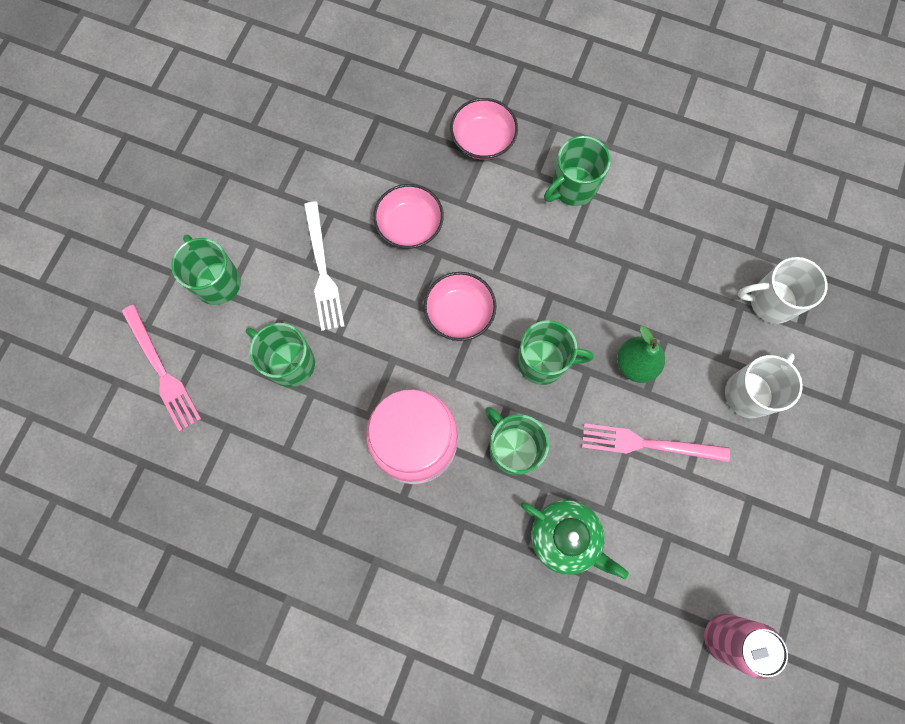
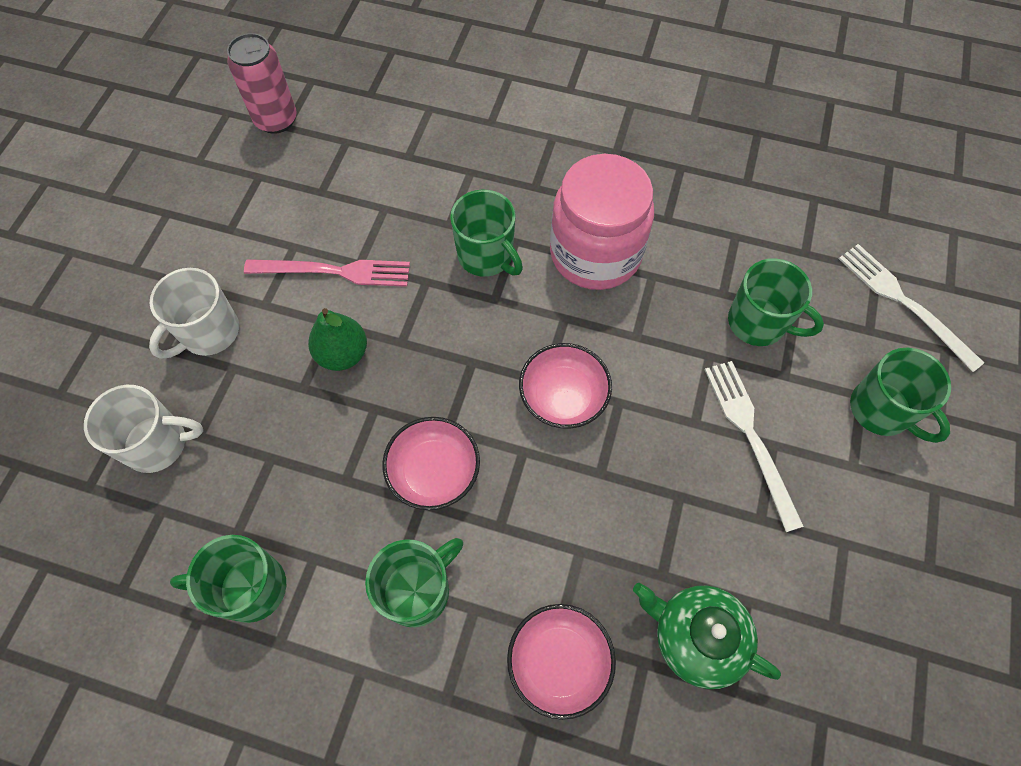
camera: 175 degrees right, 10 degrees down
pink fork [121,305,201,431] -> white fork [839,244,985,372]
pink bowl [373,184,444,249] -> pink bowl moved to [382,417,480,510]
green mug [518,320,594,385] -> green mug moved to [170,535,286,623]
green teapot [521,500,629,579] -> green teapot moved to [633,583,781,689]

